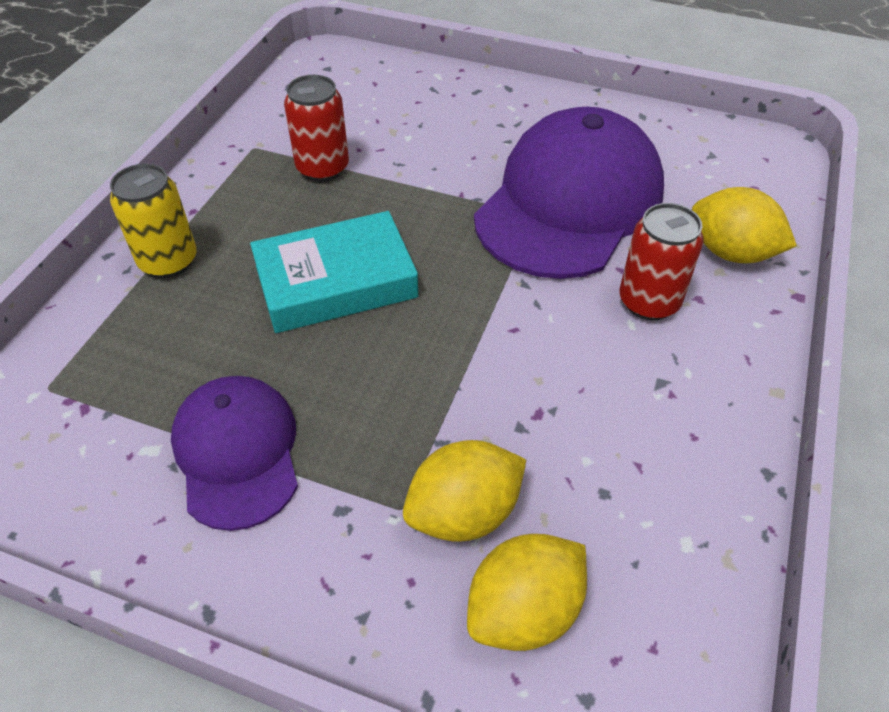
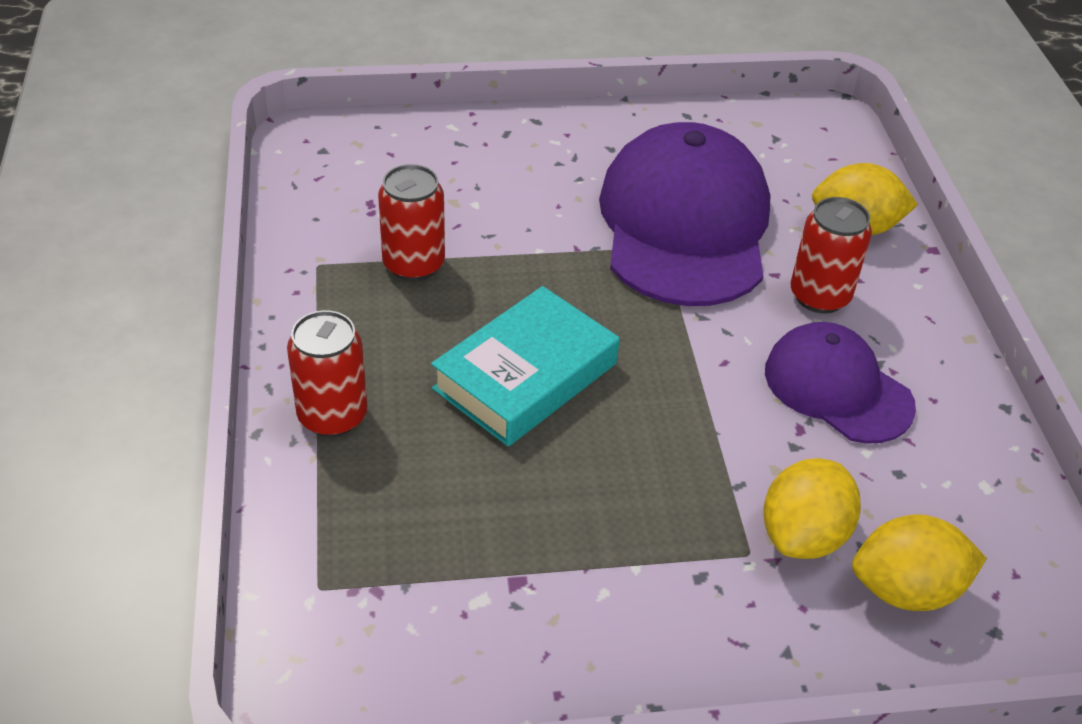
camera: 30 degrees left, 5 degrees down
yellow can [110,164,197,278] -> red can [287,310,367,437]
purple cap [171,376,298,531] -> purple cap moved to [765,322,916,444]
yellow lemon [467,534,587,651] -> yellow lemon turned 60 degrees clockwise [852,514,987,611]

